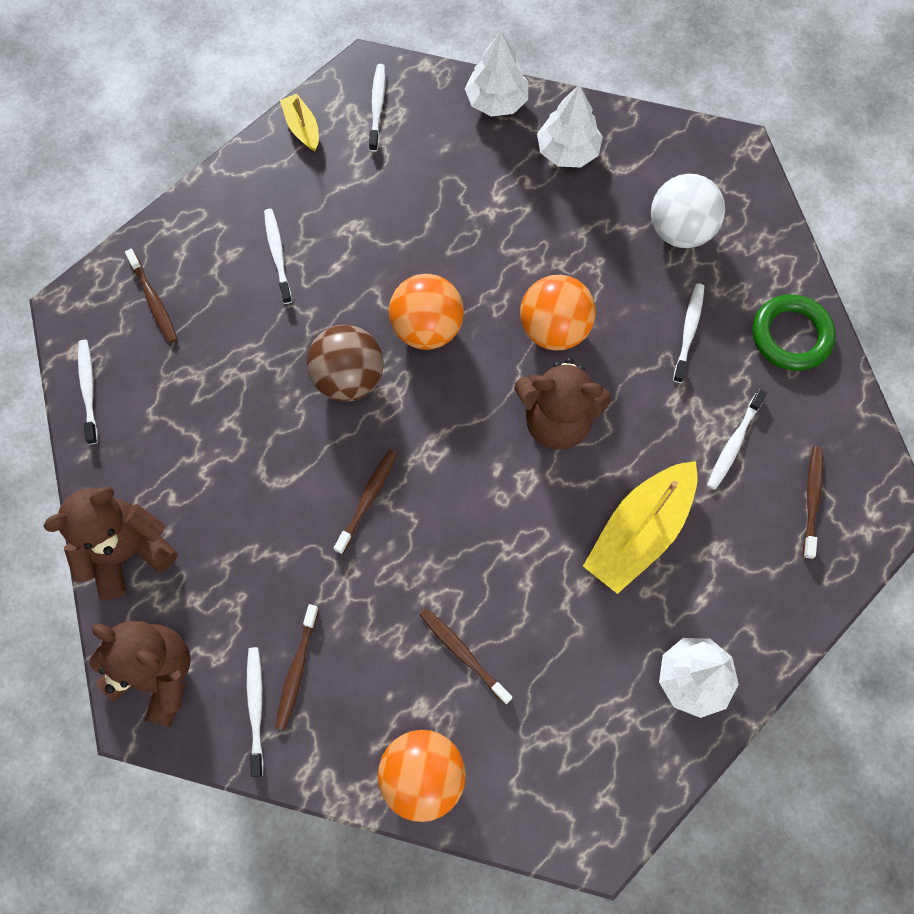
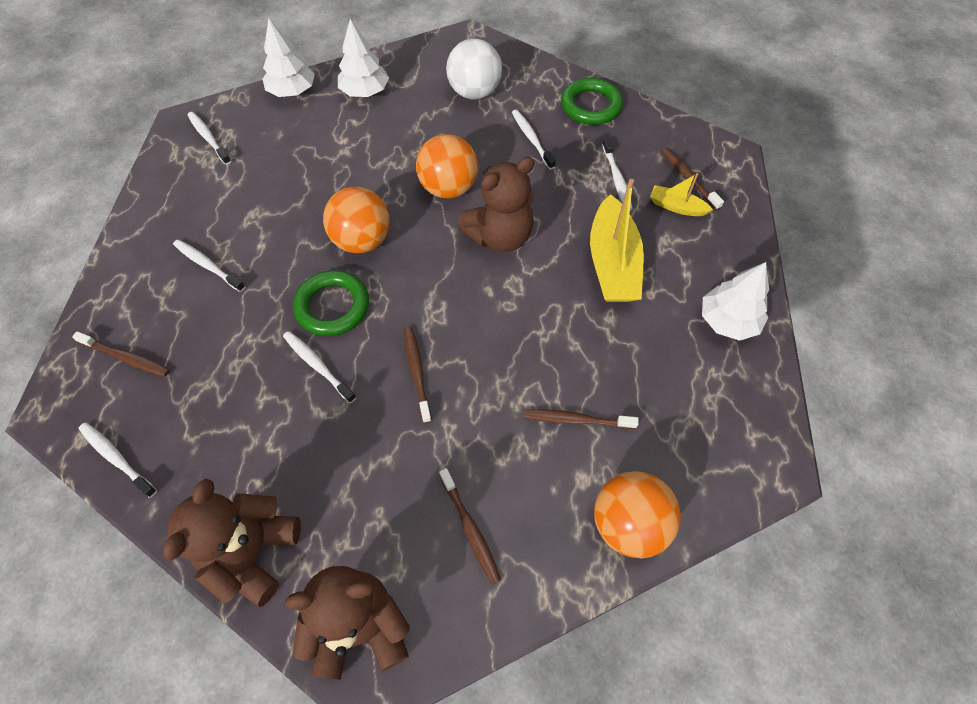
camera: 40 degrees left, 10 degrees down
white toothbrush [247,647,264,777] -> white toothbrush moved to [283,331,356,403]
yellow boat [280,94,319,151] -> yellow boat moved to [650,173,713,216]
brown ball [307,325,384,402] -> green ring [293,270,369,336]

